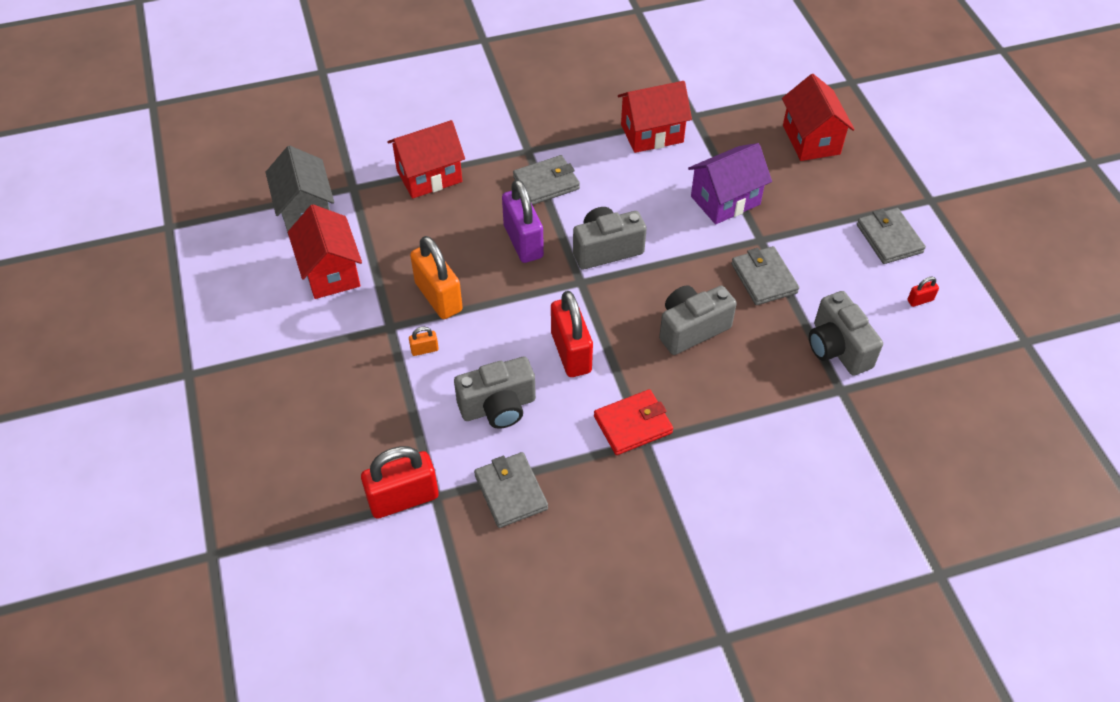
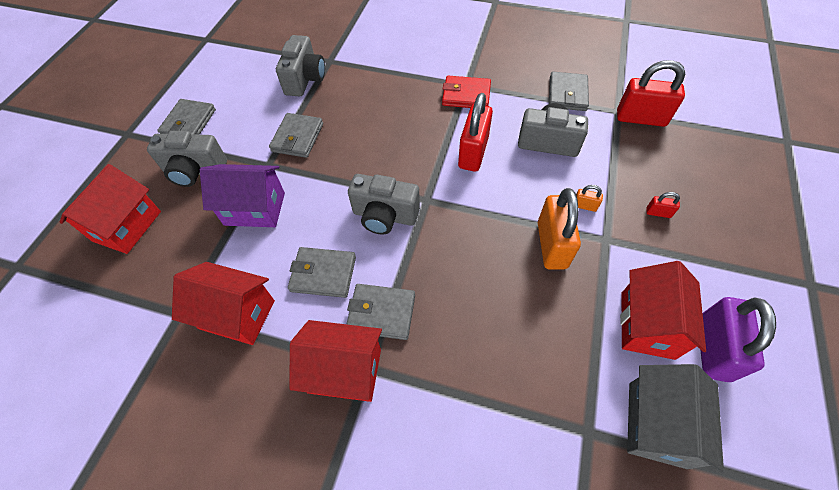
camera: 145 degrees left, 5 degrees up
red house [387,120,465,199] -> red house moved to [289,320,382,402]
purple padlock [502,179,544,263] -> purple padlock moved to [701,297,776,382]
grey camera [659,285,737,355] -> grey camera moved to [147,131,227,187]
red padlock [907,277,939,307] -> red padlock moved to [646,192,680,218]
none -> grey wallet [288,247,356,298]

